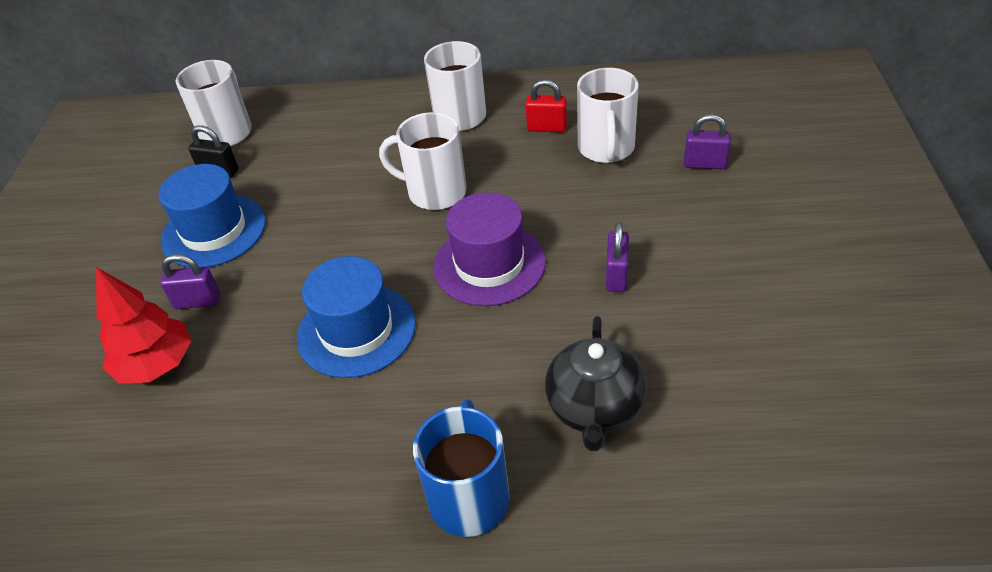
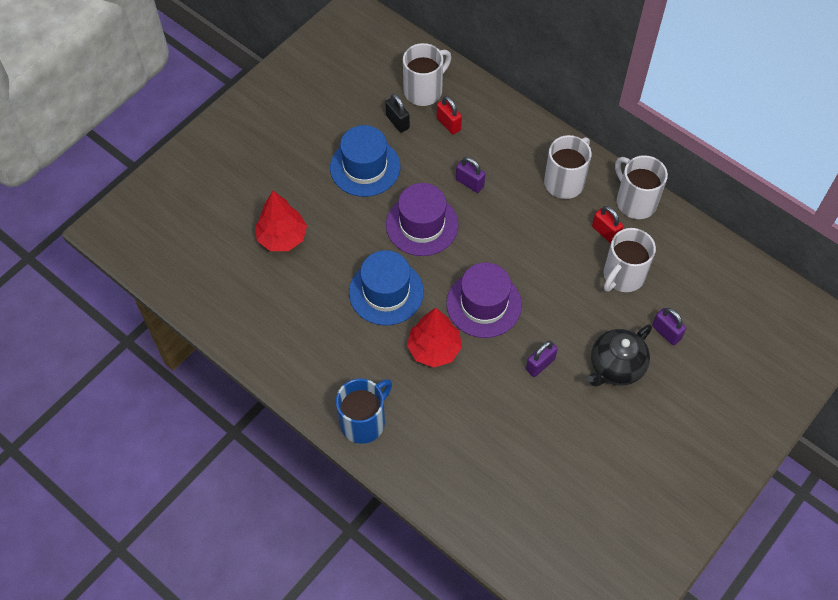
camera: 35 degrees right, 15 degrees up
purple padlock [160,254,220,309] -> purple padlock moved to [456,157,485,193]
white mug [379,112,467,210] -> white mug moved to [615,155,668,219]
black teapot [545,316,647,451] -> black teapot moved to [587,324,652,387]
none -> purple hat [386,183,458,256]
none -> red tree [407,308,462,368]
none -> red padlock [437,96,462,135]

